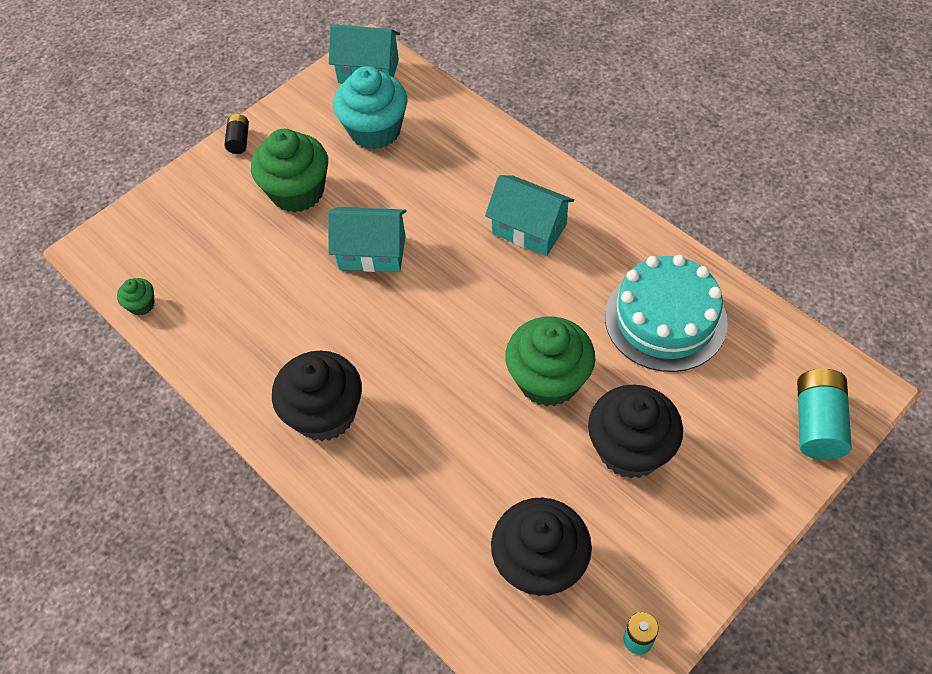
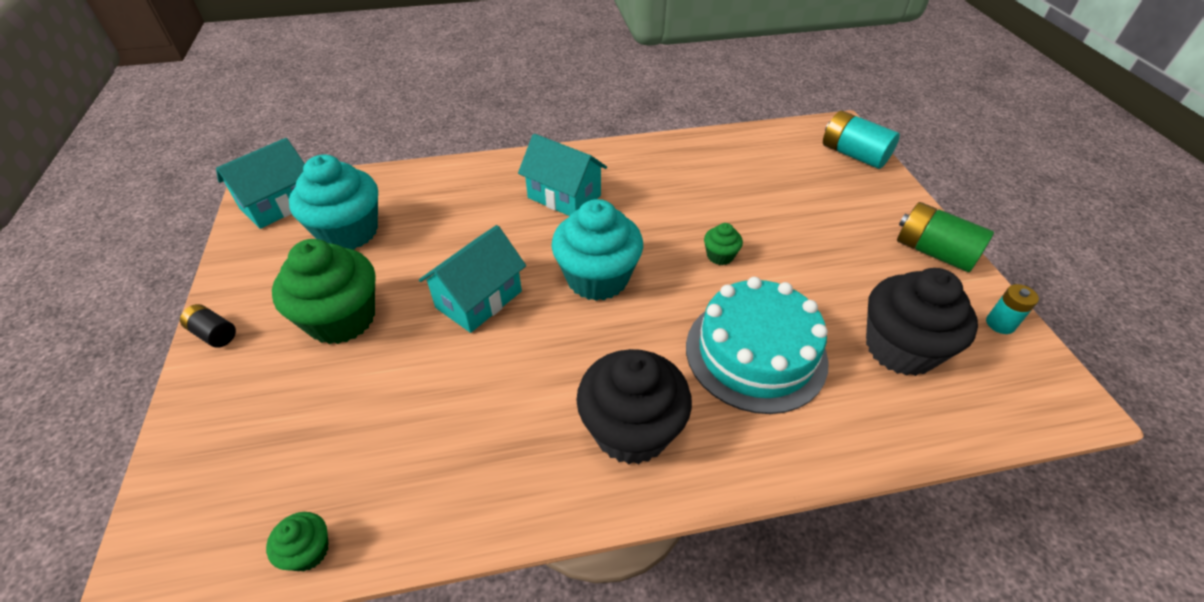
camera: 60 degrees left, 10 degrees down
turquoise house [485,175,574,256] -> turquoise house turned 60 degrees clockwise [518,134,607,216]
green cupcake [505,316,595,407] -> green cupcake [704,223,743,265], size x0.45
black cupcake [588,385,683,478] -> none
turquoise cake [605,255,728,372] -> turquoise cake moved to [686,277,829,414]
none -> turquoise cupcake [551,199,643,301]
none -> green battery [897,202,994,272]

